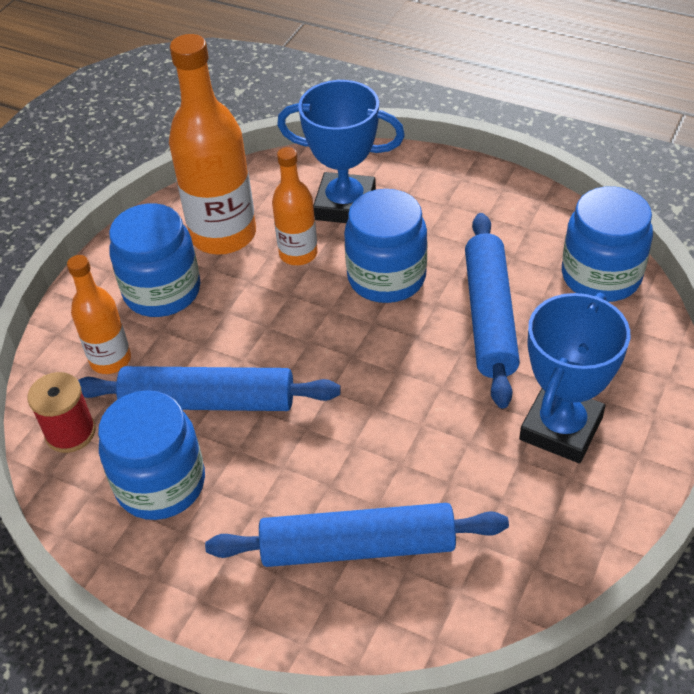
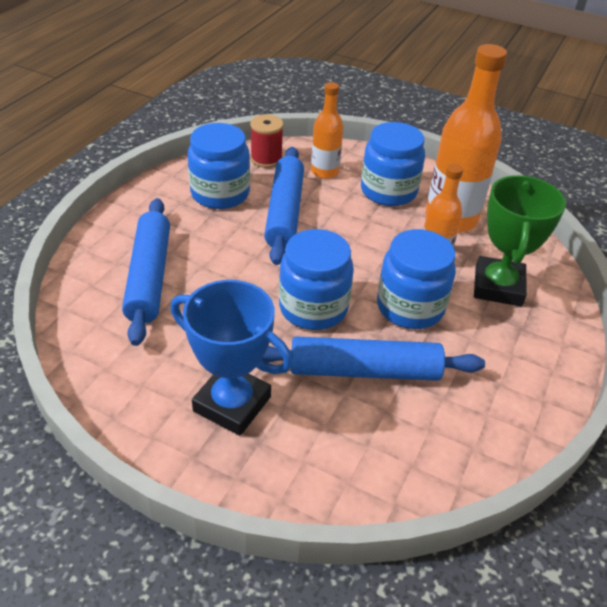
camera: 85 degrees right, 5 degrees down
blue trophy [277,80,405,223] -> green trophy [474,175,566,306]
blue jar [562,186,653,302] -> blue jar moved to [279,229,354,330]

